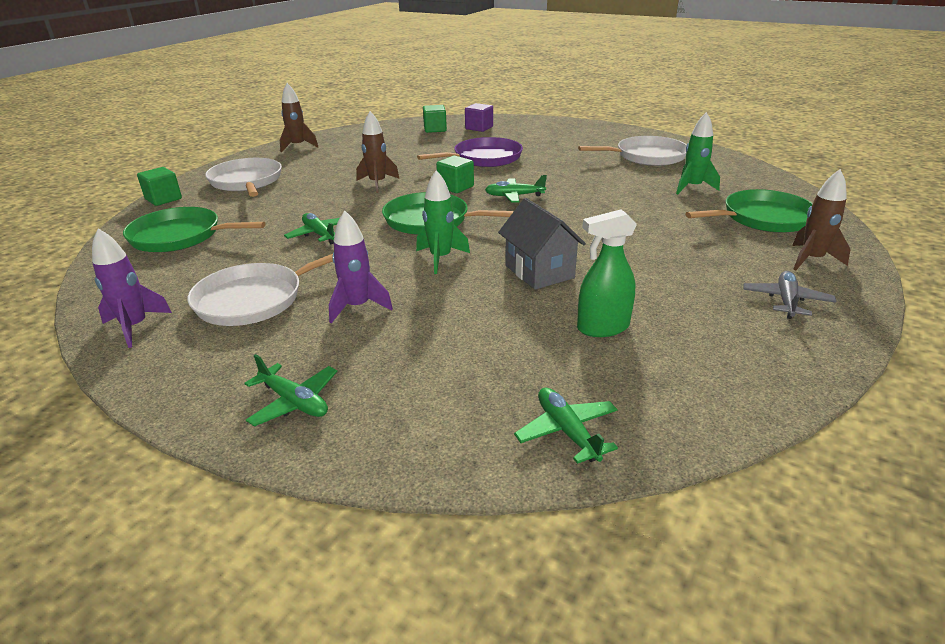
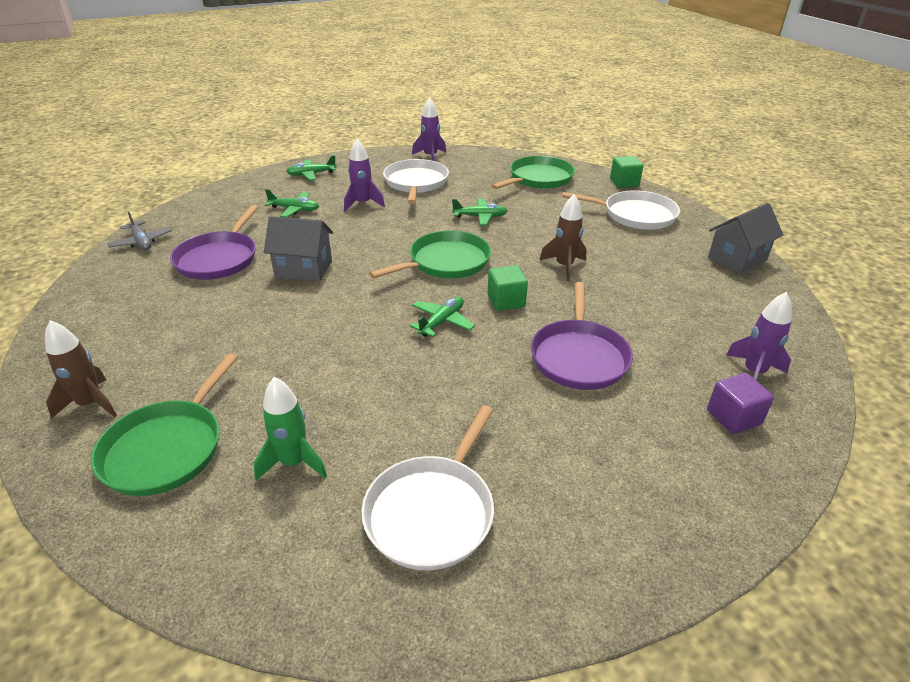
camera: 125 degrees right, 5 degrees up
brown rocket [280,83,318,152] -> grey house [708,203,783,274]
green rocket [416,170,470,274] -> none
green cube [423,105,447,133] -> purple rocket [726,292,792,380]
green plane [514,387,618,464] -> green plane moved to [265,189,319,218]
green spray bottle [577,209,637,337] -> purple pan [170,205,258,280]
grey plane [744,271,837,319] -> grey plane moved to [107,211,172,250]

